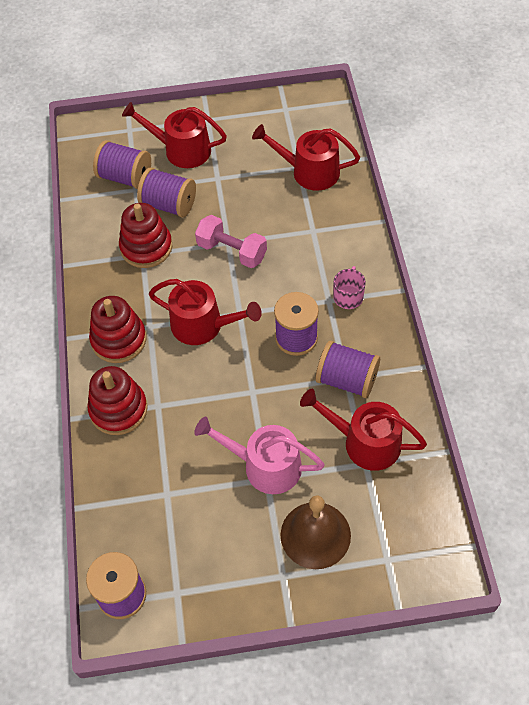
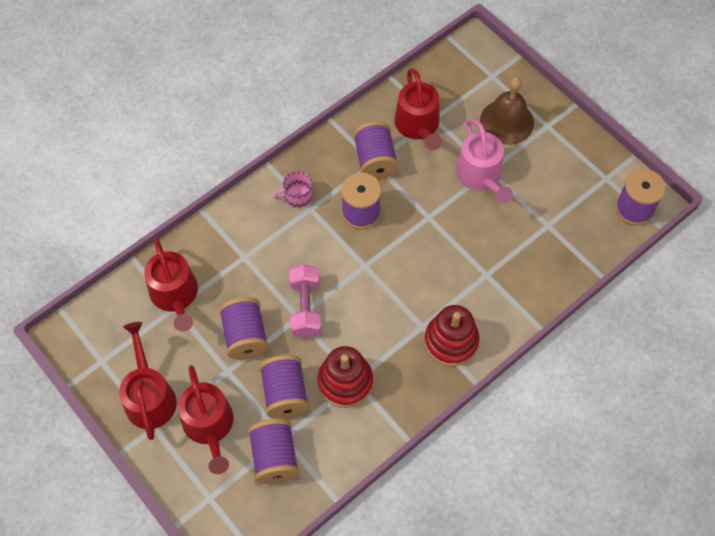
camera: 125 degrees left, 5 degrees up
red stacking toy [88,366,148,435] -> none
red watering can [149,279,262,345] -> red watering can moved to [119,322,177,440]
none -> purple spool [219,297,269,360]

